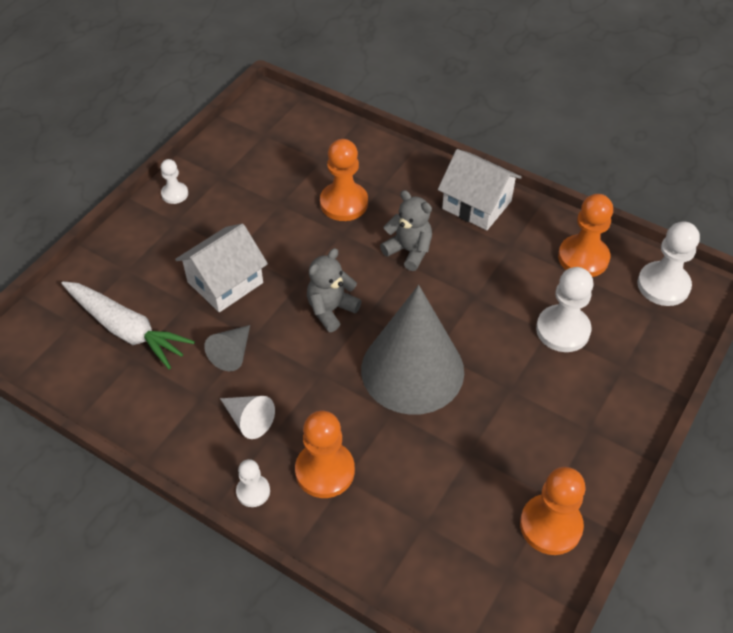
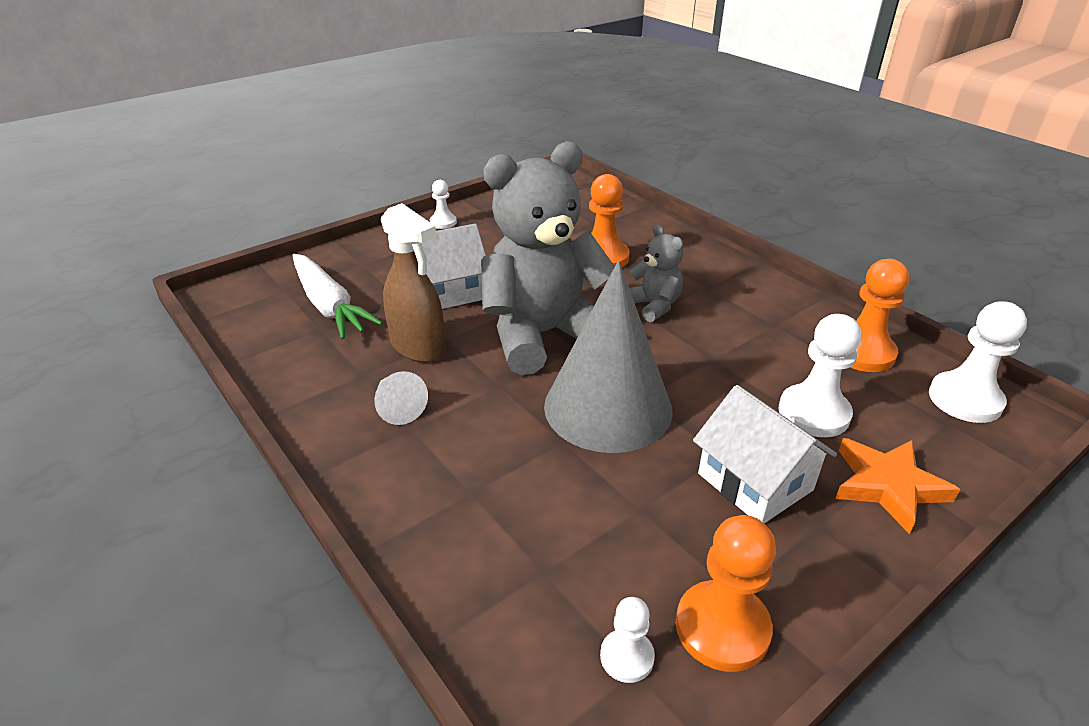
camera: 20 degrees right, 15 degrees down
grey cone [204,325,250,371] -> brown spray bottle [381,203,445,362]
white pawn [236,459,270,507] -> white pawn moved to [600,597,655,683]
orange pawn [295,411,355,498] -> none
grey teddy bear [307,248,362,332] -> grey teddy bear [481,141,615,375], size x2.17
white house [438,149,522,230] -> white house moved to [693,385,837,523]
none -> orange star [835,438,960,534]

